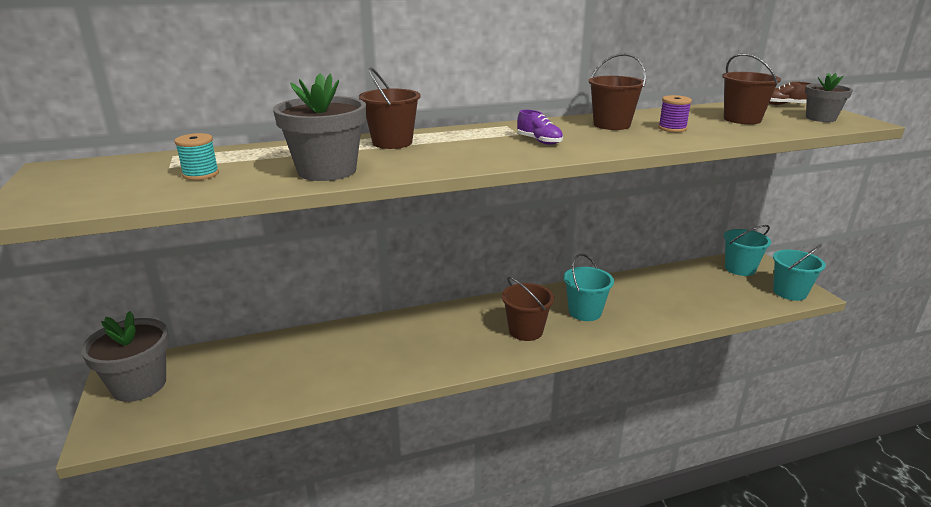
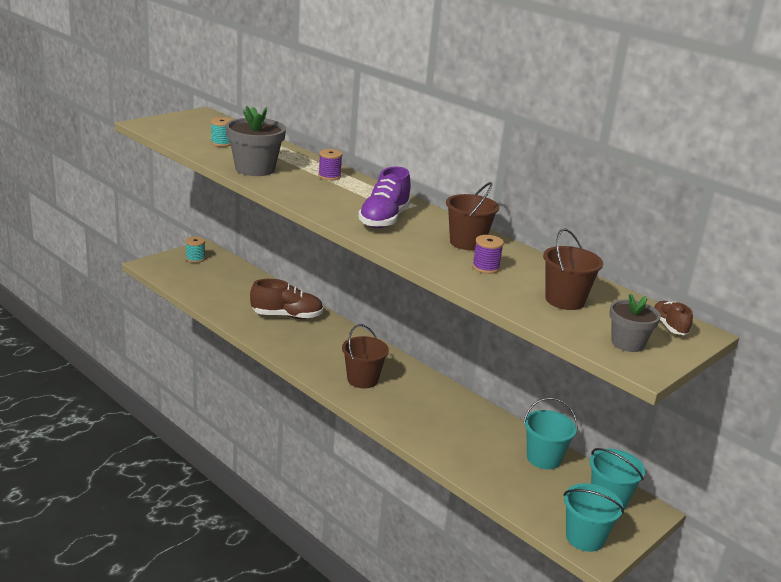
camera: 60 degrees right, 0 degrees up
grey flower pot [81,311,169,402] -> turquoise spool [186,237,205,263]
brown bucket [359,67,421,149] -> purple spool [318,149,343,180]
purple shoe [517,110,563,145] -> purple shoe [358,167,411,228], size x1.85
turquoise bucket [563,254,614,321] -> turquoise bucket moved to [524,397,577,469]
none -> brown shoe [250,279,323,319]

